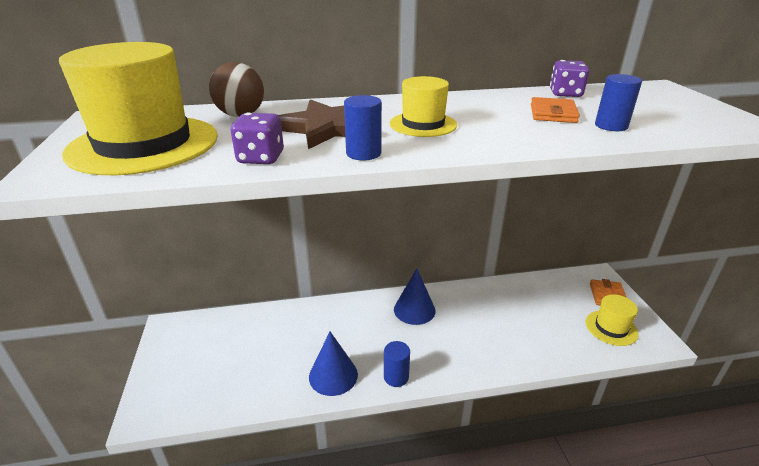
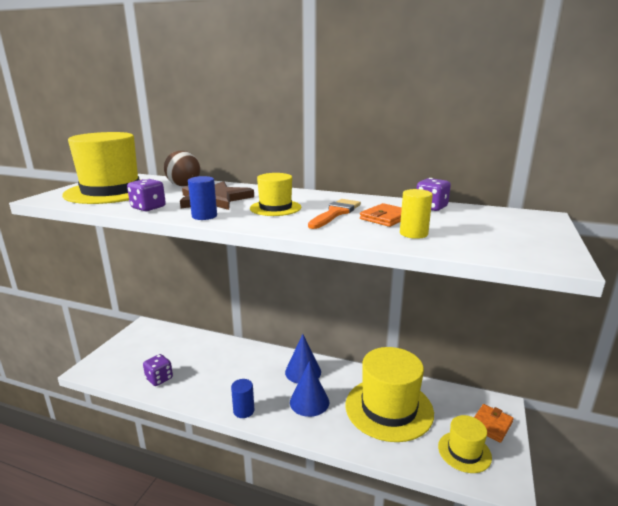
camera: 30 degrees right, 10 degrees down
blue cone [309,332,358,396] -> blue cone moved to [290,361,329,417]
blue cylinder [595,74,642,131] -> yellow cylinder [400,189,433,239]
none -> purple dice [143,354,173,386]
none -> orange brush [308,199,361,229]
none -> yellow hat [346,347,434,442]

